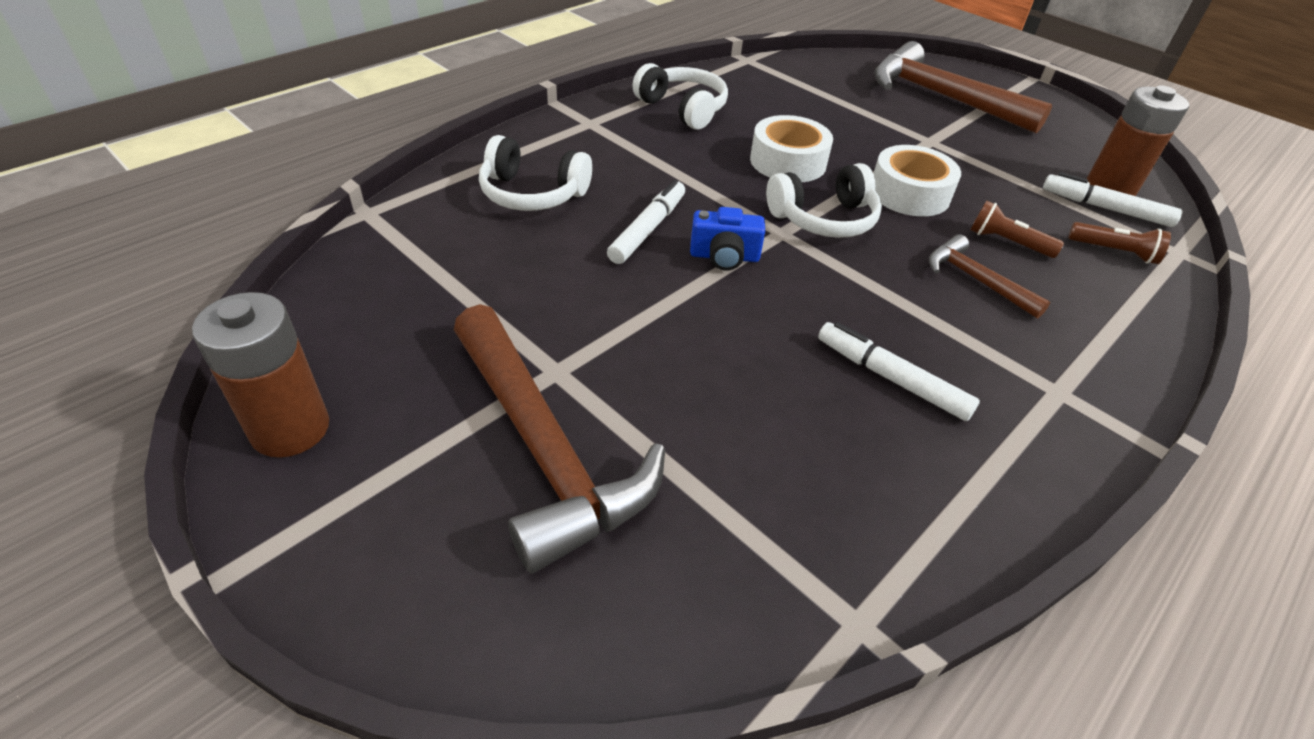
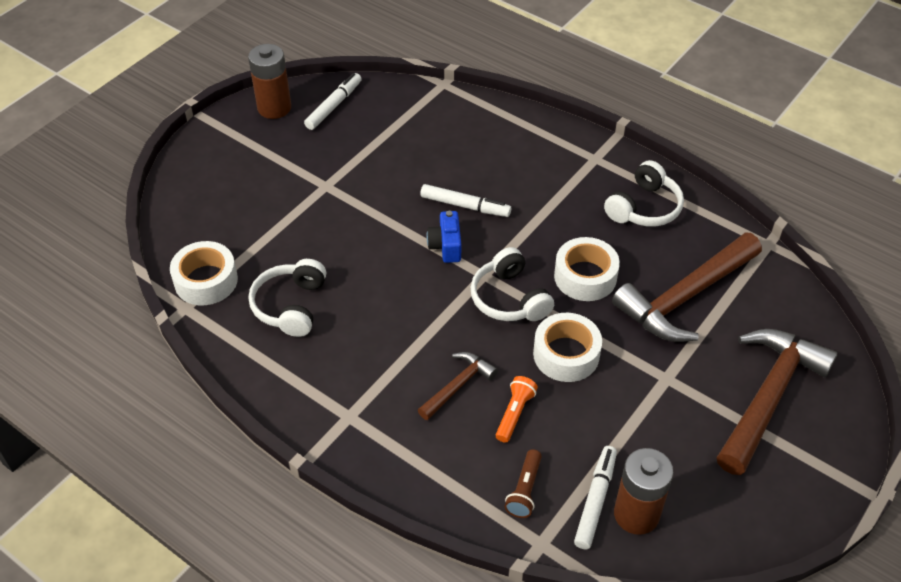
camera: 85 degrees right, 5 degrees up
brown hammer [454,304,665,573] -> brown hammer moved to [612,232,762,342]
white headphones [479,135,592,211] -> white headphones moved to [249,259,326,337]
white marker [818,322,980,421] -> white marker moved to [304,73,362,130]
brown flashlight [970,201,1064,258] -> orange flashlight [496,376,538,443]
none -> white tape [170,241,238,305]

